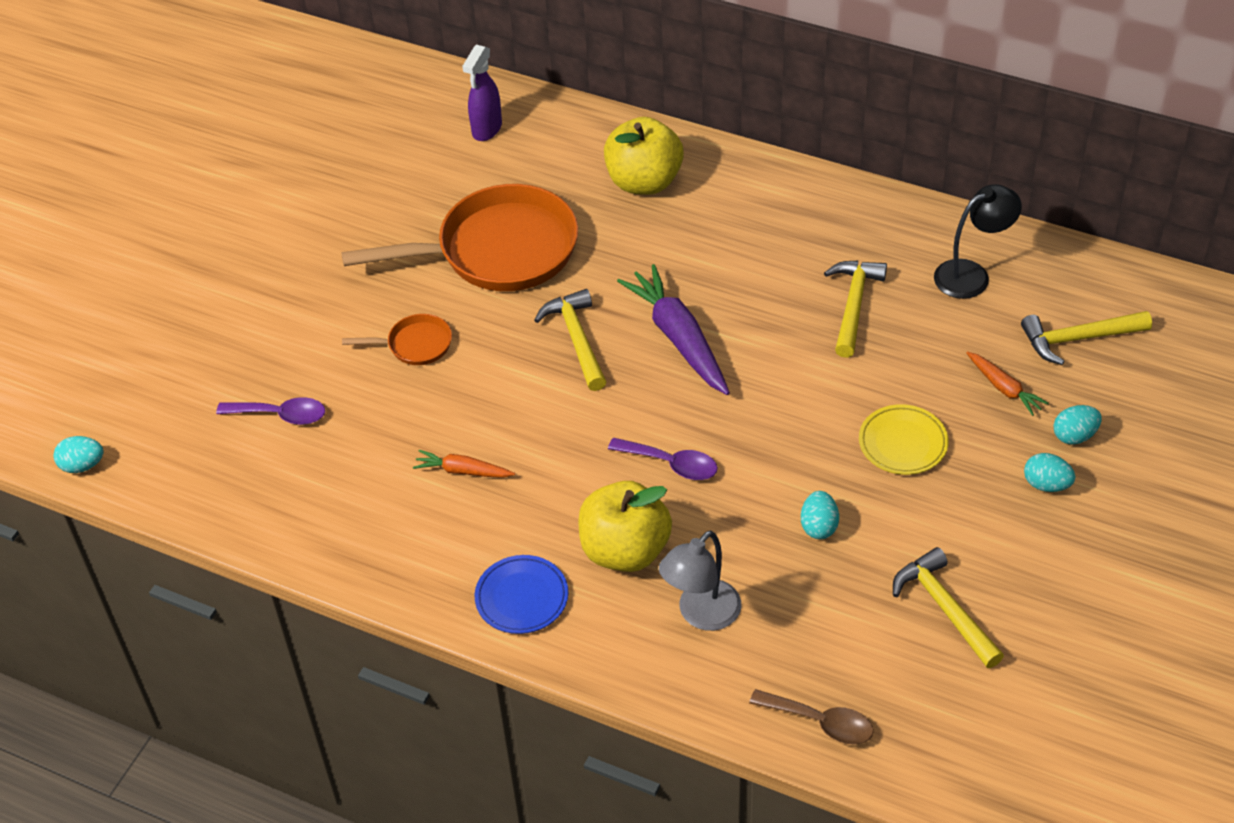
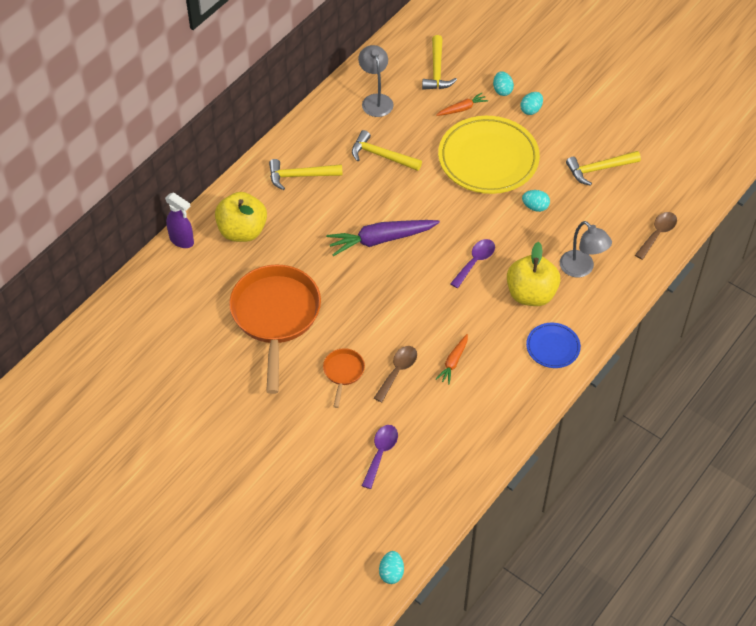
camera: 80 degrees left, 5 degrees up
purple spray bottle [462,45,502,141] -> purple spray bottle moved to [165,192,194,248]
yellow hammer [534,289,606,391] -> yellow hammer moved to [269,159,343,190]
yellow plate [859,404,949,475] -> yellow plate [438,116,540,194], size x2.04
black lamp [934,184,1022,299] -> grey lamp [358,45,394,117]
none -> brown spoon [374,346,417,403]

